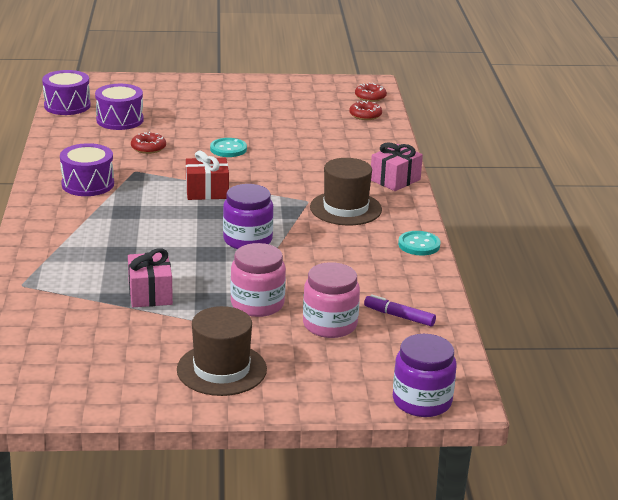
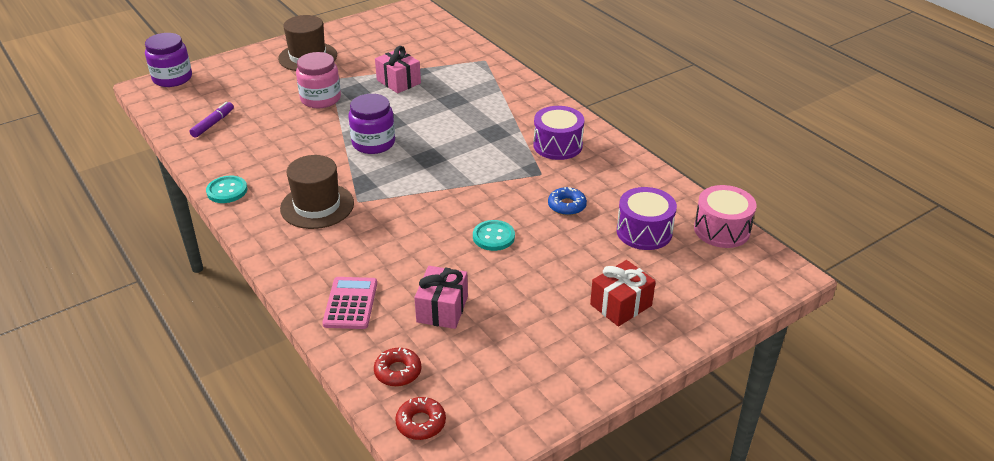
camera: 150 degrees right, 10 degrees up
purple drum [42,70,91,115] -> pink drum [694,185,757,248]
red donut [131,132,166,154] -> blue donut [548,187,587,215]
red gift [186,151,229,200] -> red gift moved to [590,260,656,327]
pink jar [303,262,360,338] -> none
purple marker [364,294,436,326] -> purple marker turned 60 degrees counterclockwise [190,102,234,138]
pink gift [371,142,423,191] -> pink gift moved to [414,266,468,329]
none -> pink calculator [322,277,377,329]

